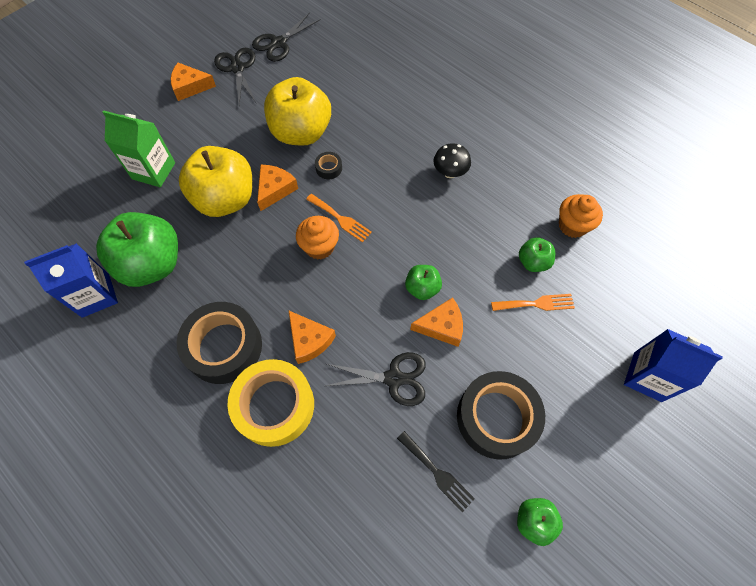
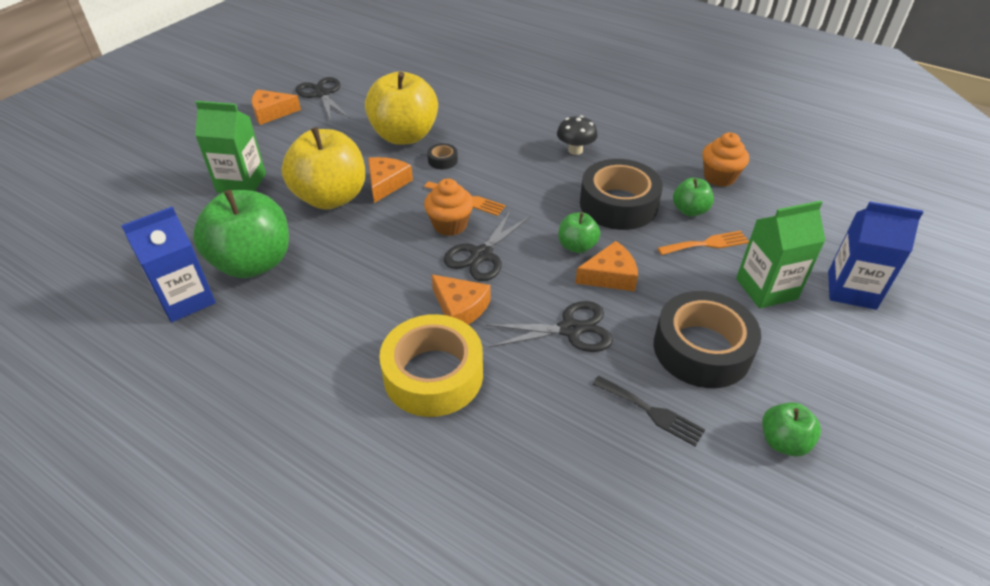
camera: 10 degrees left, 20 degrees down
black tape [177,302,262,384] -> black tape moved to [580,159,663,230]
black scissors [252,12,321,62] -> black scissors moved to [444,210,531,281]
none -> green carton [736,201,826,308]

